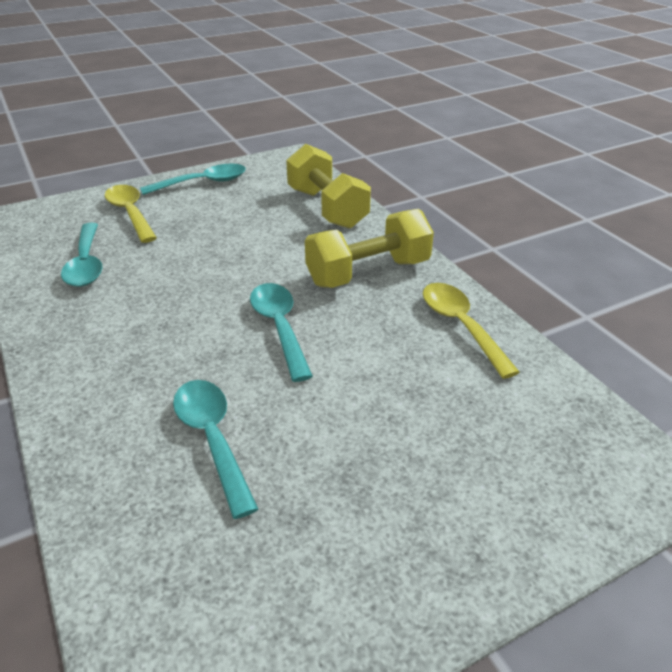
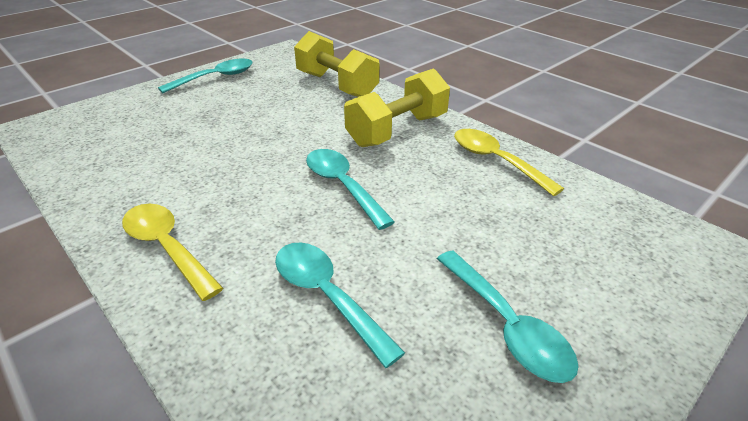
camera: 15 degrees left, 0 degrees up
turquoise spoon [61,223,103,287] -> turquoise spoon moved to [437,250,579,383]
yellow spoon [104,185,157,243] -> yellow spoon moved to [122,204,223,301]

